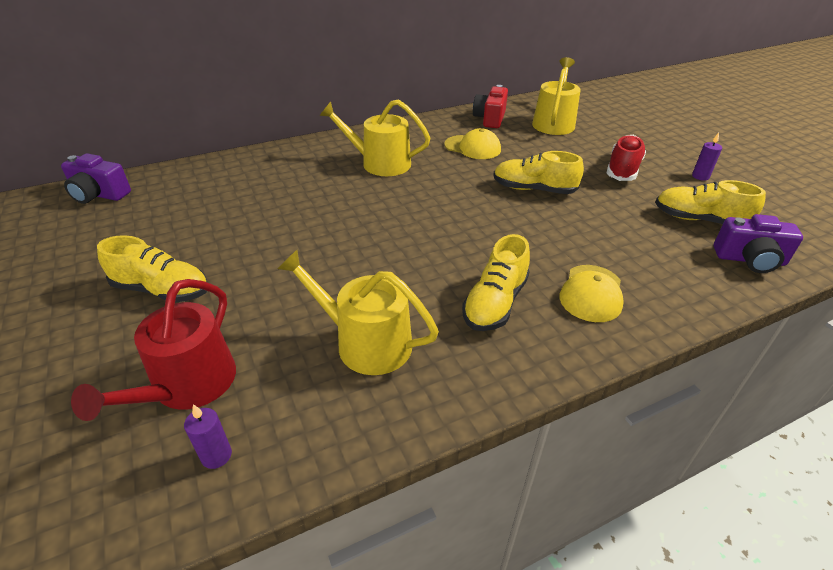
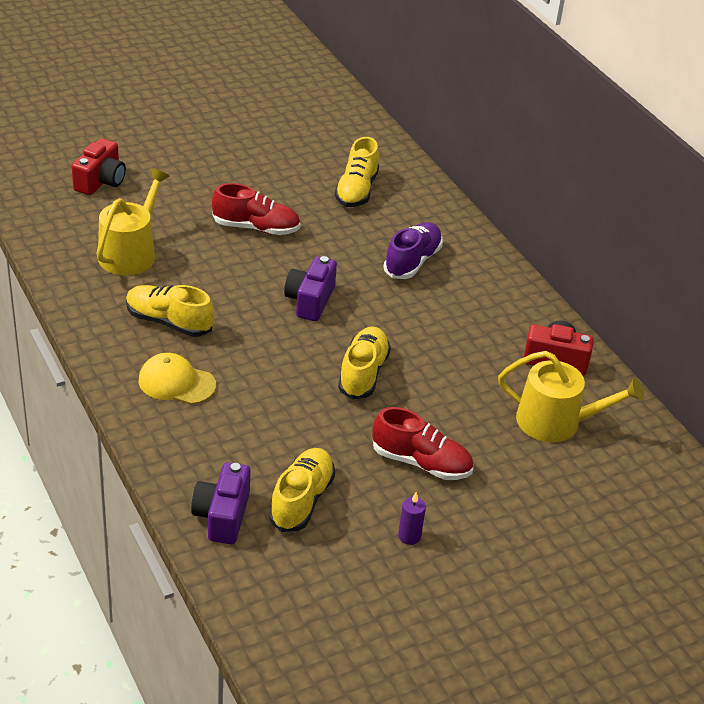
camera: 85 degrees right, 0 degrees up
purple camera [61,153,131,204] -> purple camera moved to [284,256,337,321]
red watering can [71,279,236,421] -> red camera [72,138,126,195]
yellow shoe [97,235,208,302] -> yellow shoe moved to [335,137,379,207]
purple candle [184,404,232,469] -> none
yellow watering can [319,100,430,176] -> purple shoe [384,222,443,279]
yellow cap [444,128,501,159] -> none
none -> red shoe [212,183,300,235]

